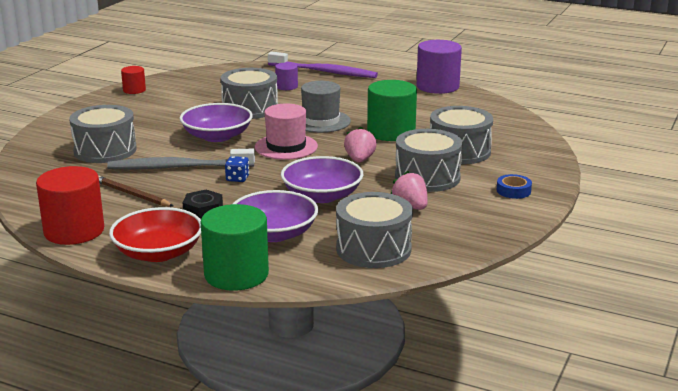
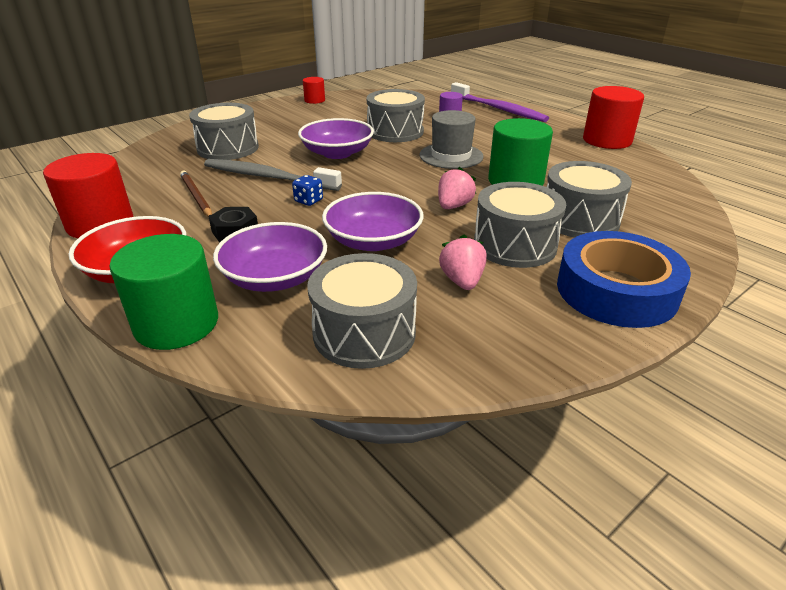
camera: 25 degrees right, 10 degrees up
pink hat [255,103,318,160] -> none
purple cylinder [417,40,462,94] -> red cylinder [583,86,644,149]
blue tape [497,174,532,199] -> blue tape [557,231,691,328], size x2.46

